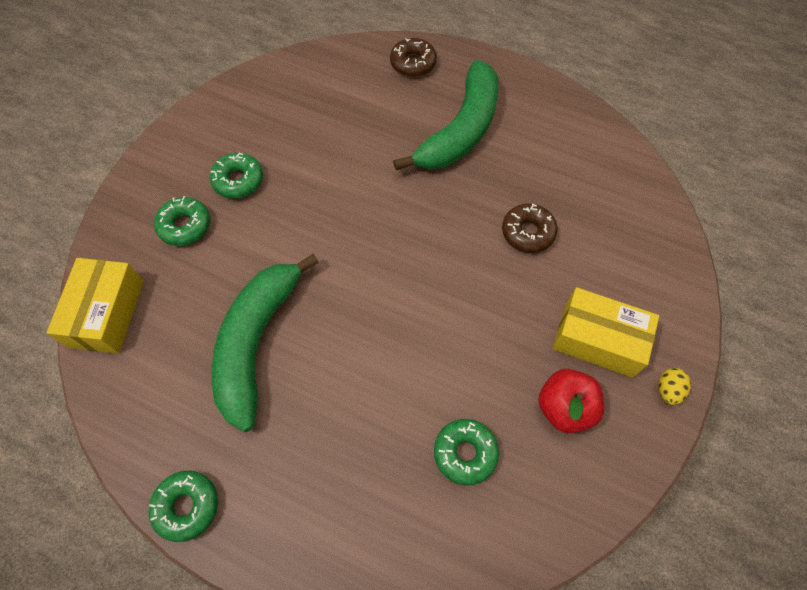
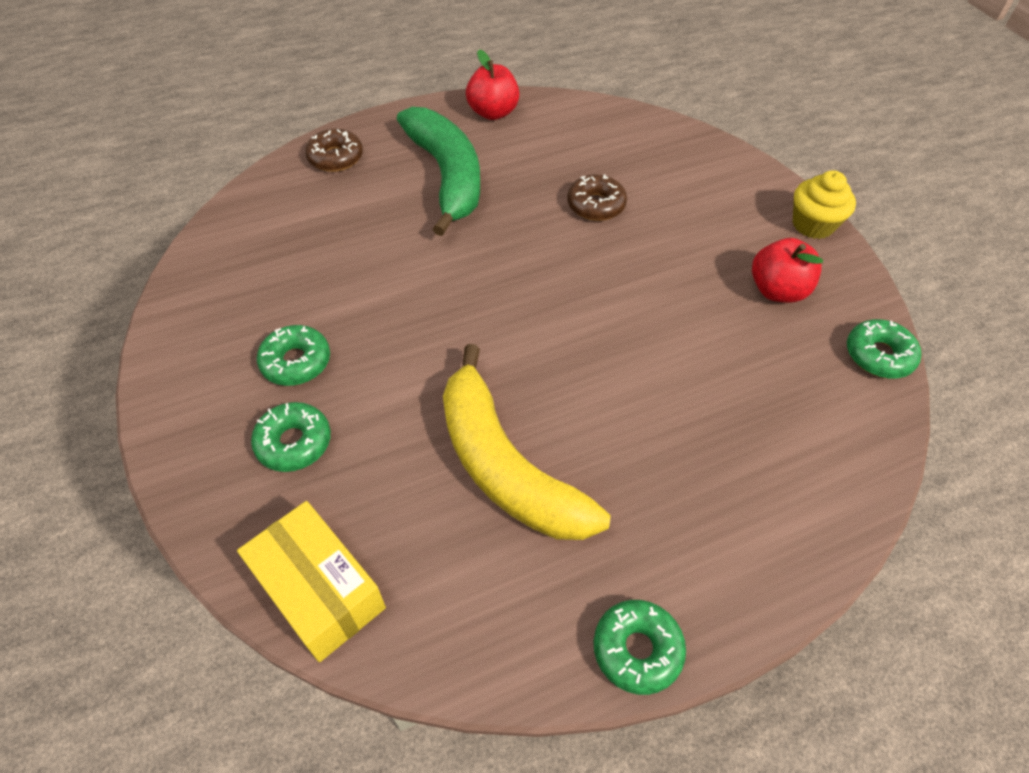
camera: 50 degrees left, 10 degrees down
green banana [212,254,319,432] -> yellow banana [443,344,611,540]
green donut [434,419,499,485] -> green donut moved to [847,319,922,378]
yellow box [552,287,659,378] -> none
yellow egg [659,368,691,405] -> yellow cupcake [793,170,856,239]
none -> red apple [466,50,519,120]

